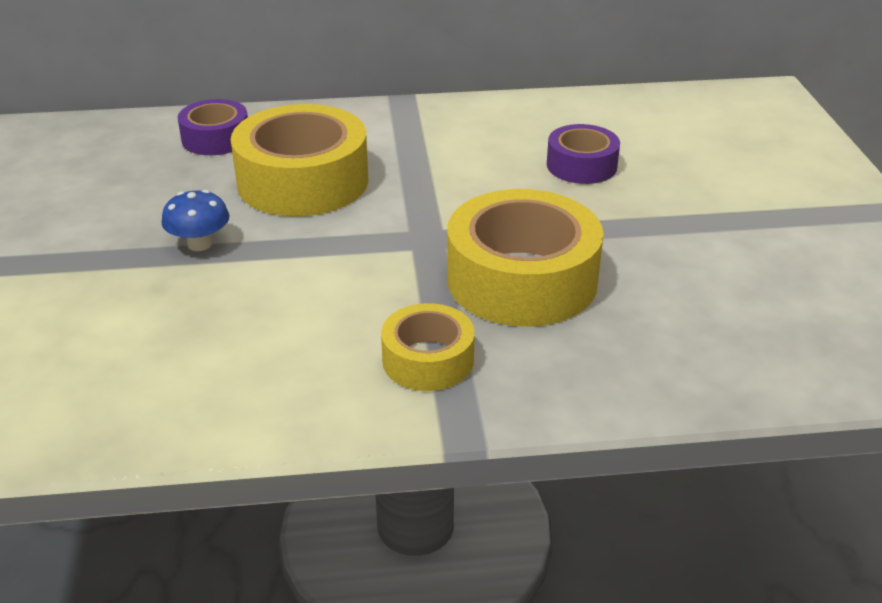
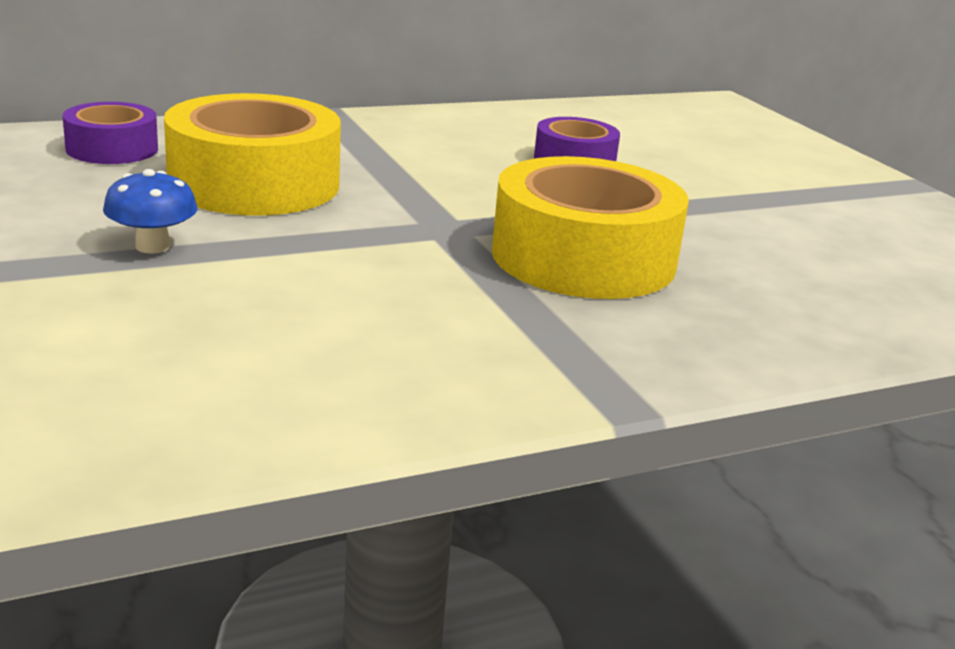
camera: 20 degrees left, 10 degrees down
yellow tape [381,303,475,391] -> none

